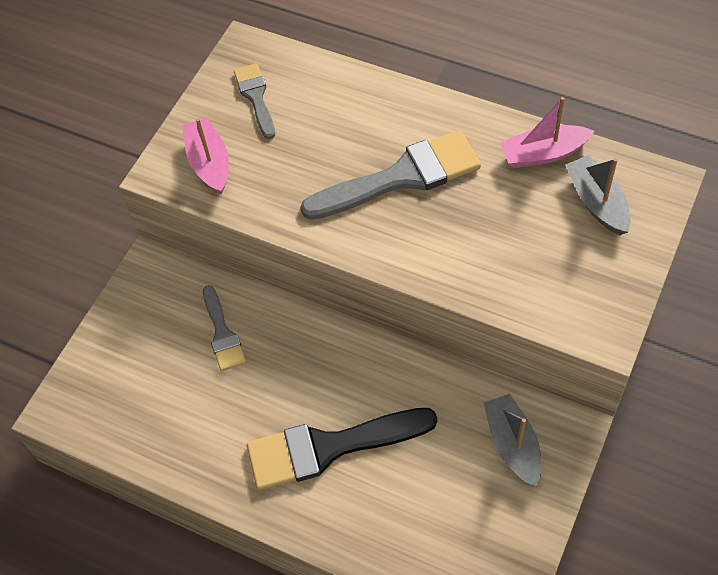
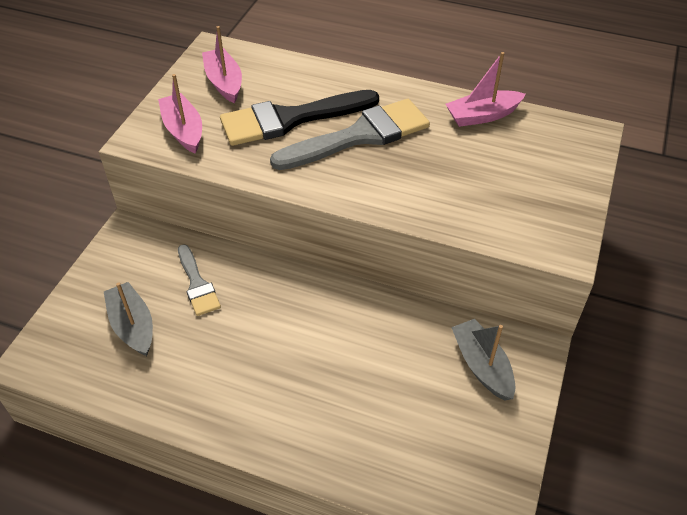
camera: 10 degrees left, 10 degrees down
grey brush [234,63,275,139] -> pink boat [202,26,242,103]
black brush [247,408,438,490] -> black brush moved to [220,90,379,146]
grey boat [565,155,631,235] -> grey boat moved to [104,282,153,356]

